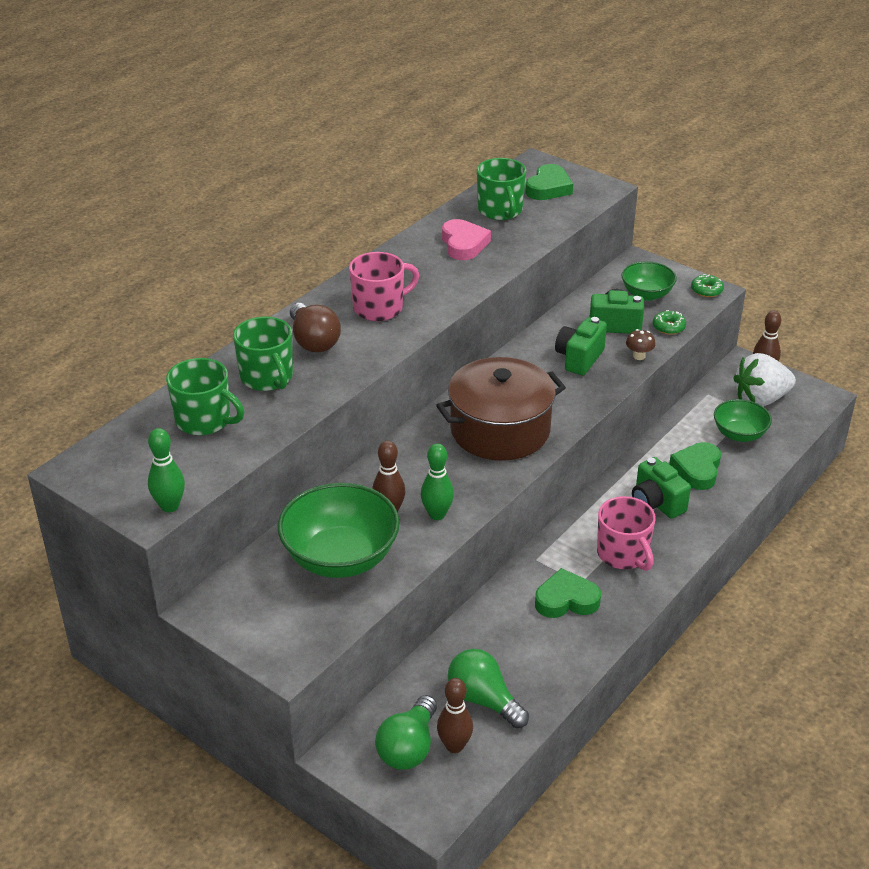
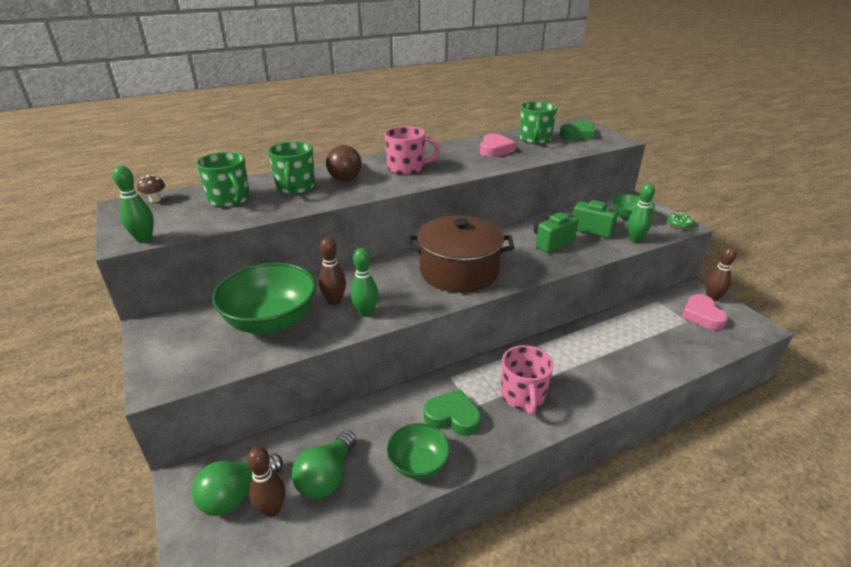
camera: 25 degrees right, 5 degrees down
green light bulb [448,649,529,728] -> green light bulb turned 135 degrees counterclockwise [292,430,357,499]
brown mushroom [626,329,655,360] -> brown mushroom moved to [137,175,165,203]
green camera [632,457,691,519] -> none
green donut [653,310,686,335] -> green bowling pin [627,183,655,242]
green heart [669,442,721,490] -> none
green bowl [714,399,772,442] -> green bowl moved to [387,423,450,479]
white strawberry [734,353,796,406] -> pink heart [682,294,728,330]

